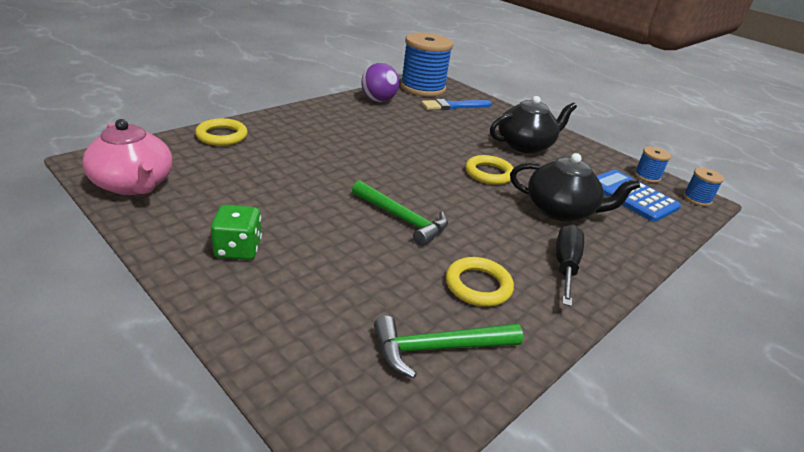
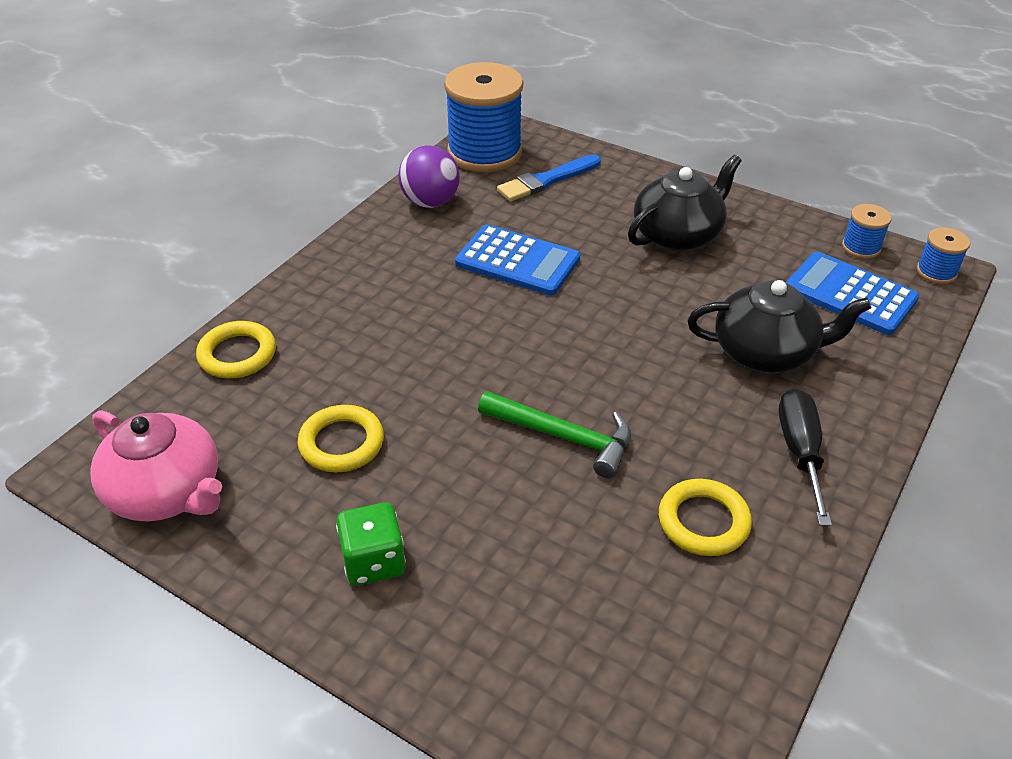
camera: 10 degrees left, 10 degrees up
green hammer [374,316,523,378] -> none
yellow ring [465,155,513,185] -> yellow ring moved to [298,405,384,472]
none -> blue calculator [455,224,580,296]

